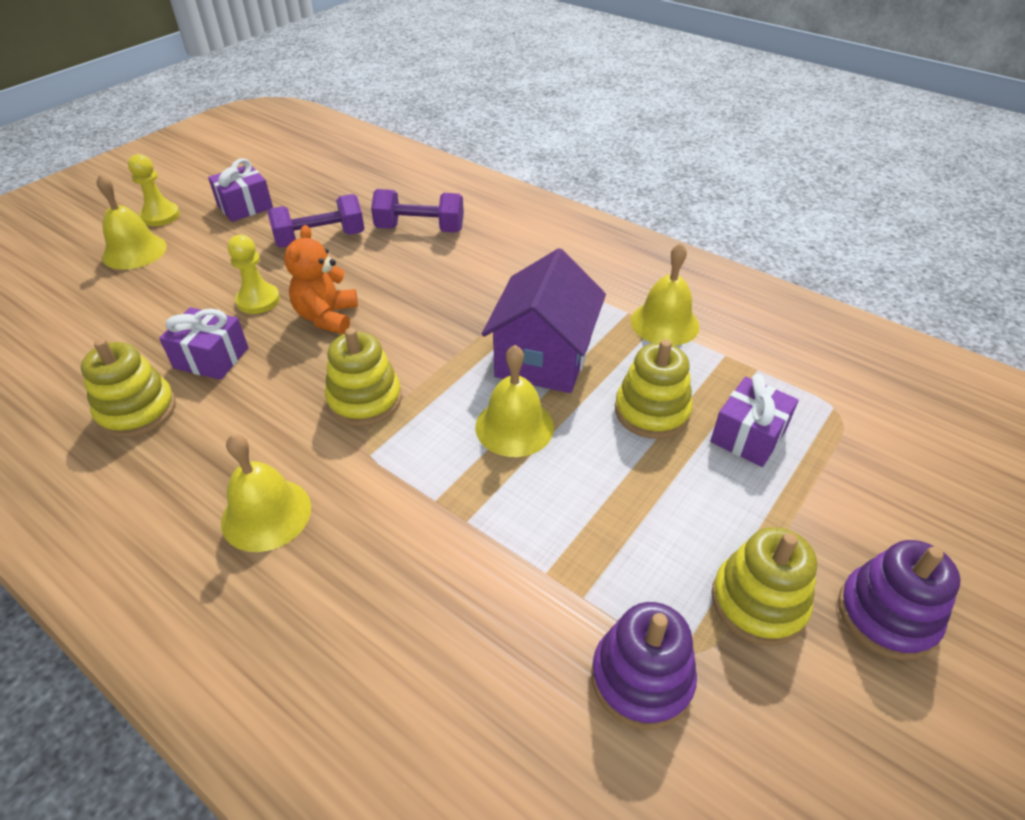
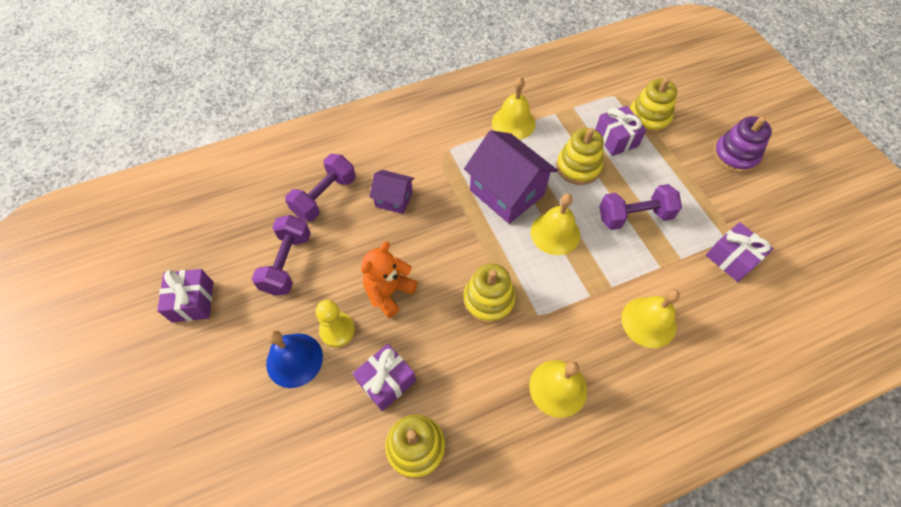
camera: 60 degrees left, 15 degrees up
yellow bell [96,174,167,270] -> yellow bell moved to [621,289,680,348]
yellow pawn [128,154,180,226] -> none
orange teddy bear [284,225,358,334] -> orange teddy bear turned 90 degrees clockwise [361,242,418,318]
purple stacking toy [591,602,697,729] -> purple gift [706,222,774,282]
yellow stacking toy [711,527,817,646] -> yellow stacking toy moved to [630,77,677,134]
none -> blue bell [266,330,323,388]
none -> purple house [369,170,414,214]
none -> purple dumbbell [599,184,682,230]

